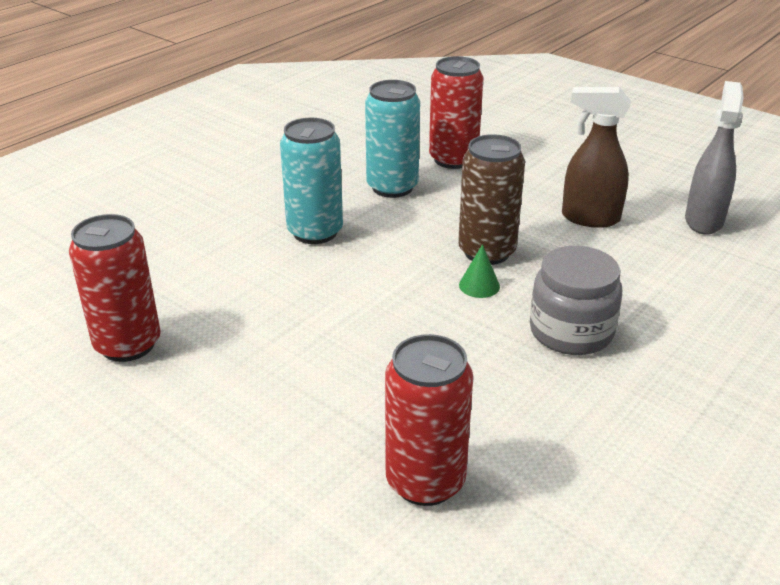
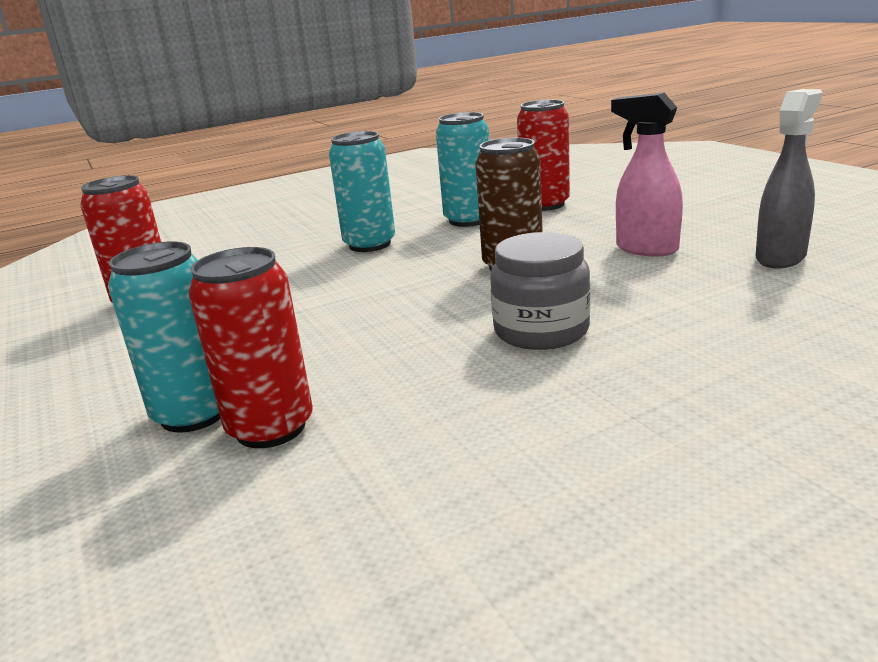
camera: 25 degrees right, 10 degrees down
green cone [459,244,500,298] -> none
brown spray bottle [562,87,631,228] -> pink spray bottle [611,92,683,256]
none -> turquoise can [108,241,221,433]

